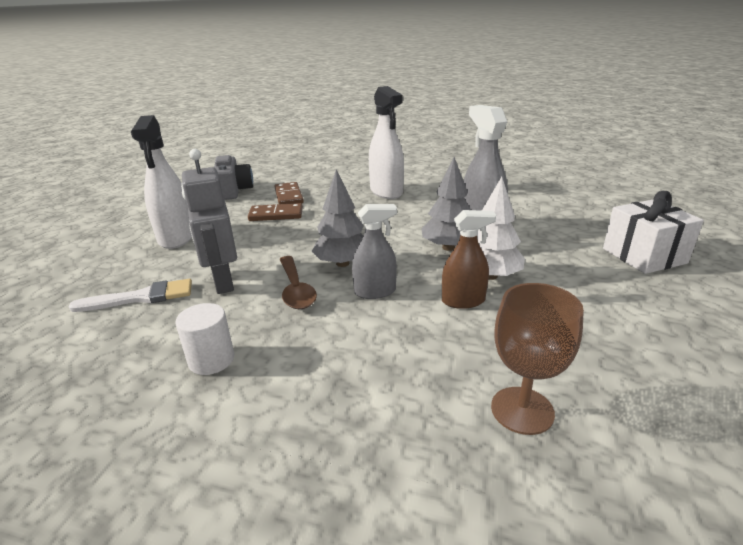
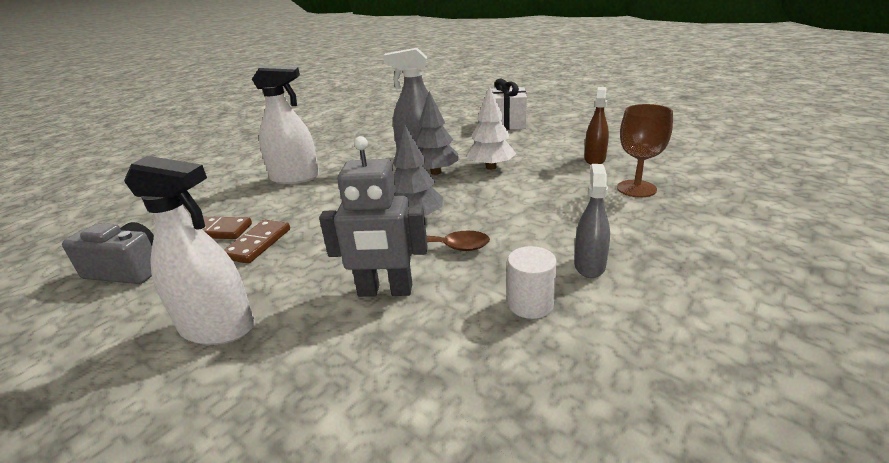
camera: 65 degrees left, 0 degrees up
white brush [68,279,192,312] -> none
grey spray bottle [352,204,397,299] -> grey spray bottle moved to [574,164,610,278]
brown spray bottle [442,210,496,309] -> brown spray bottle moved to [584,87,609,165]

